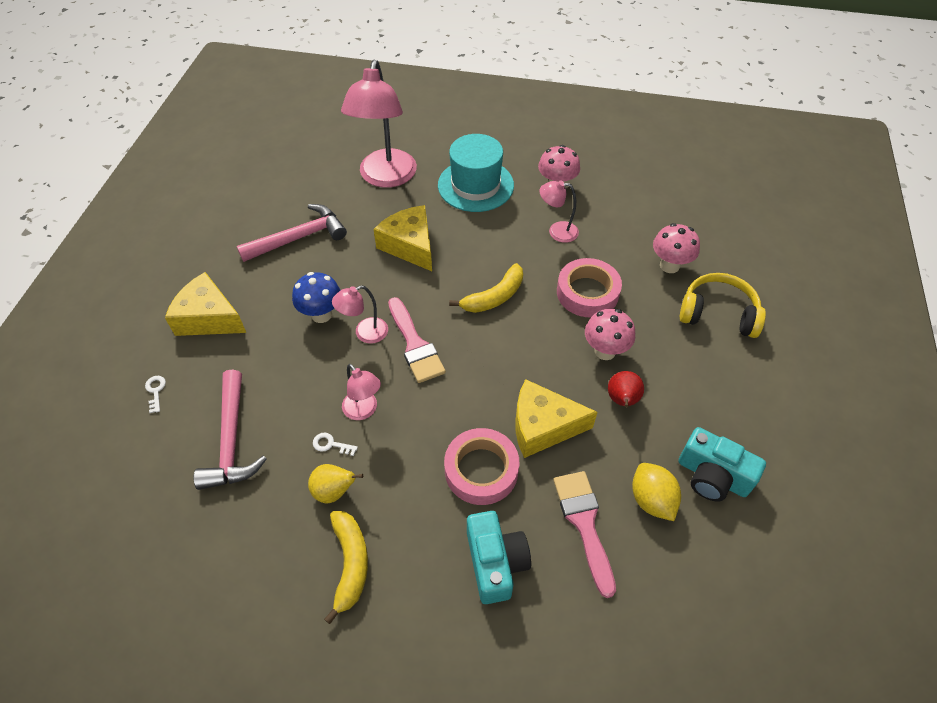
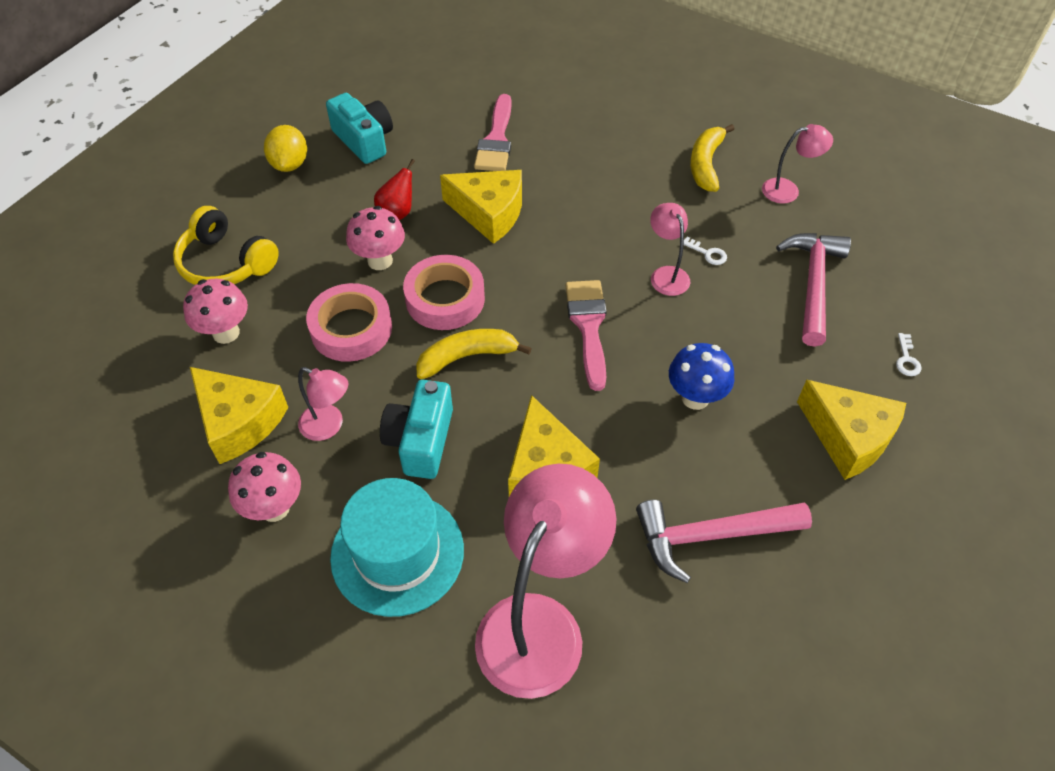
camera: 160 degrees left, 0 degrees up
yellow pear [308,464,363,504] -> none
pink lamp [332,285,388,344] -> pink lamp moved to [762,124,833,203]
pink tape [444,428,520,505] -> pink tape moved to [403,255,485,330]
turquoise camera [467,511,531,604] -> turquoise camera moved to [380,380,453,479]
yellow lemon [632,463,681,521] -> yellow lemon moved to [264,125,307,172]
none -> yellow cheese [190,367,288,464]

